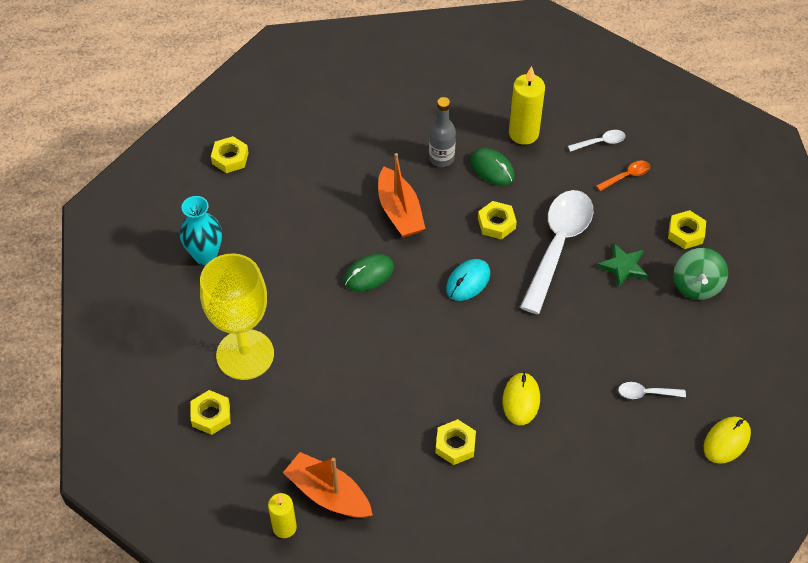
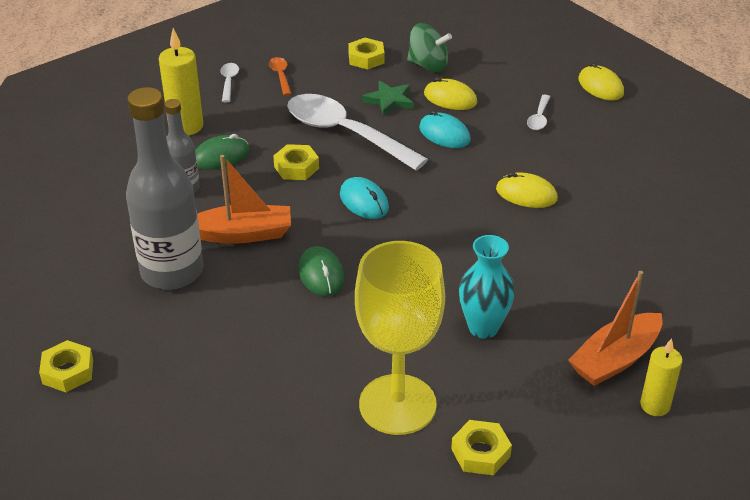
camera: 75 degrees left, 15 degrees down
turquoise vase [180,196,222,265] -> turquoise vase moved to [459,235,515,339]
yellow nut [436,419,476,465] -> none
none -> grey bottle [126,87,203,290]
none -> turquoise mouse [419,110,471,148]
none -> yellow mouse [424,77,477,110]

